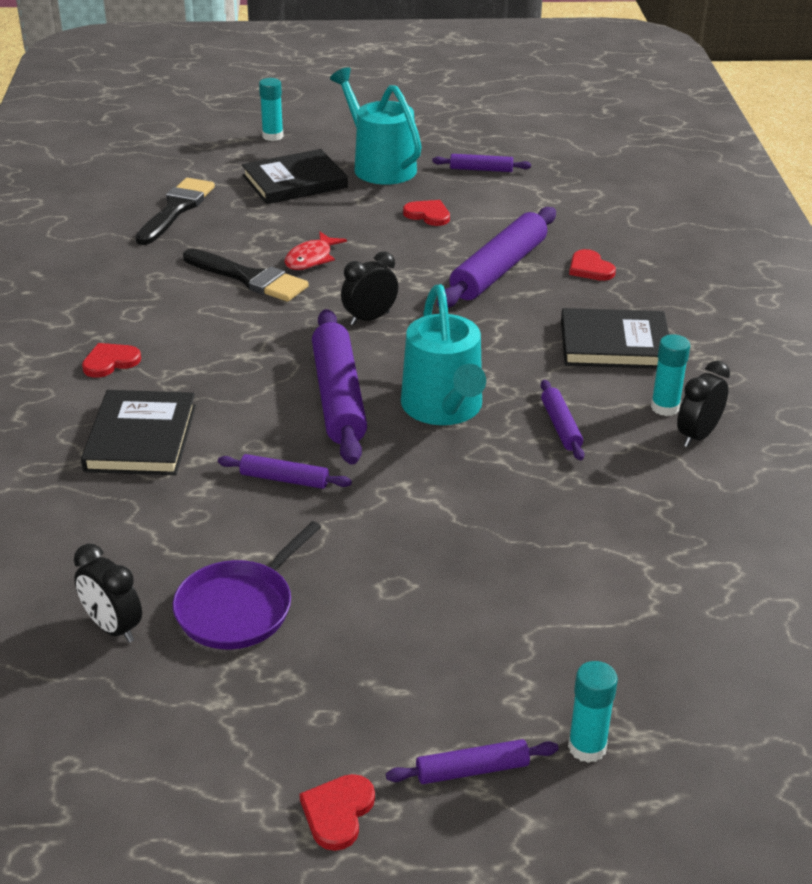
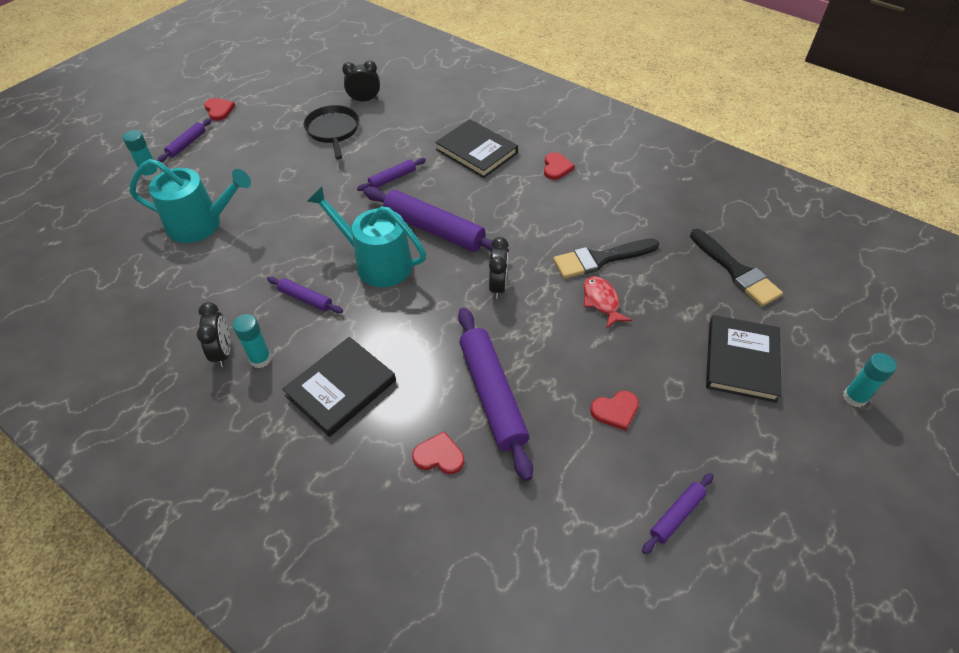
camera: 130 degrees right, 15 degrees up
purple pan [173,521,321,649] -> black pan [304,105,359,159]
turquoise watering can [330,67,422,185] -> turquoise watering can moved to [130,159,251,243]

